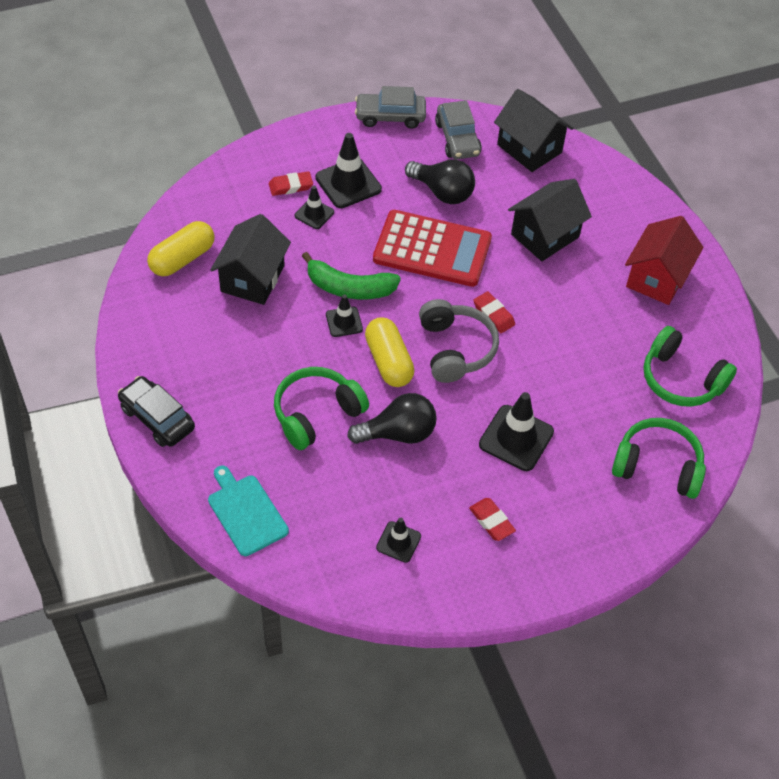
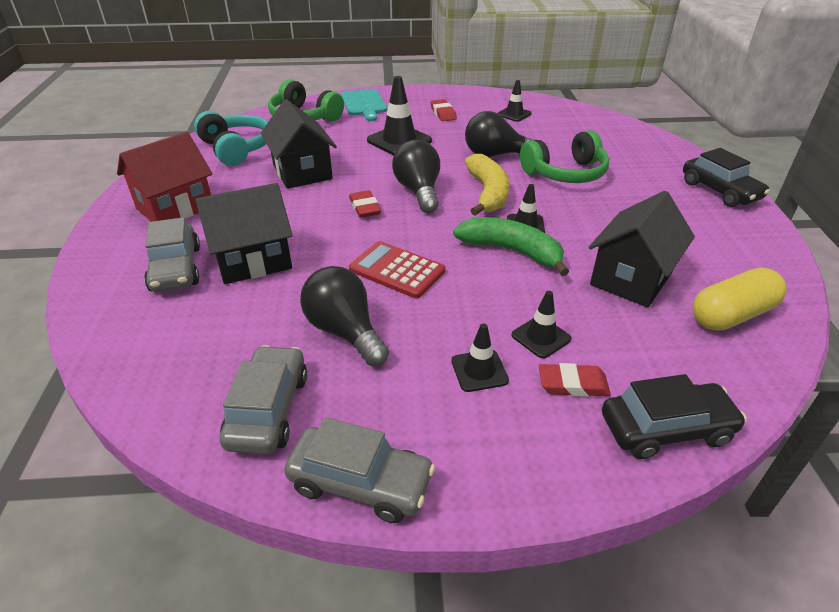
camera: 160 degrees left, 15 degrees down
turquoise cutting board [208,466,289,556] -> turquoise cutting board moved to [341,89,387,121]
black traffic cone [315,133,382,208] -> black traffic cone [451,323,509,392], size x0.58
yellow capsule [365,317,414,387] -> yellow banana [464,154,509,216]
red calculator [373,210,492,287] -> red calculator [349,241,446,298], size x0.62
grey headphones [419,299,499,383] -> black light bulb [392,140,440,213]
black house [494,89,573,172] -> black house moved to [261,99,337,189]
green headphones [644,326,737,407] -> turquoise headphones [194,111,268,166]
none -> grey car [144,217,200,292]
none -> black car [602,374,747,459]

